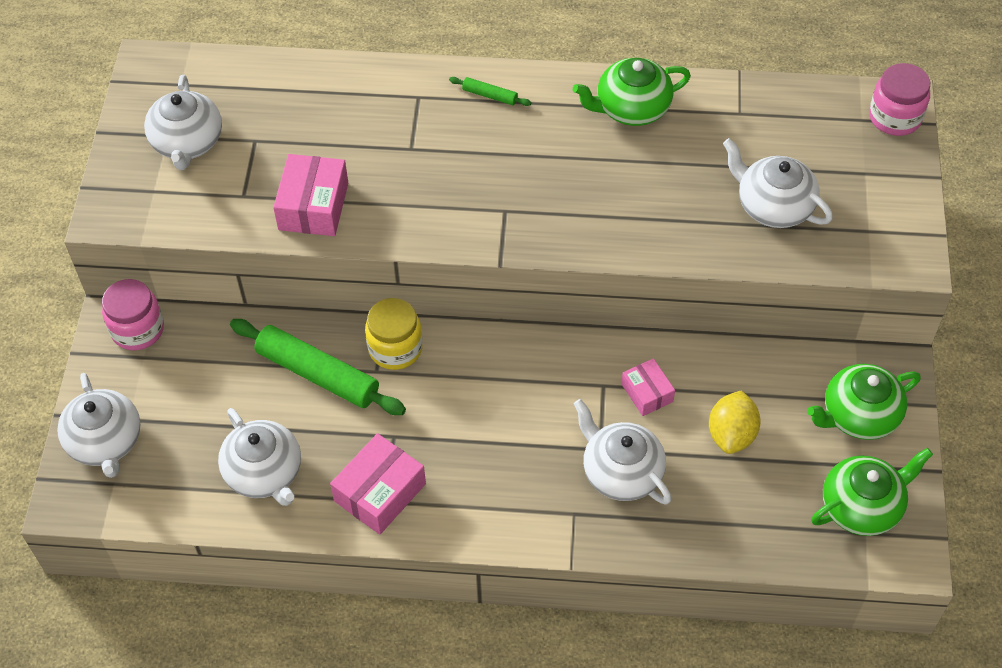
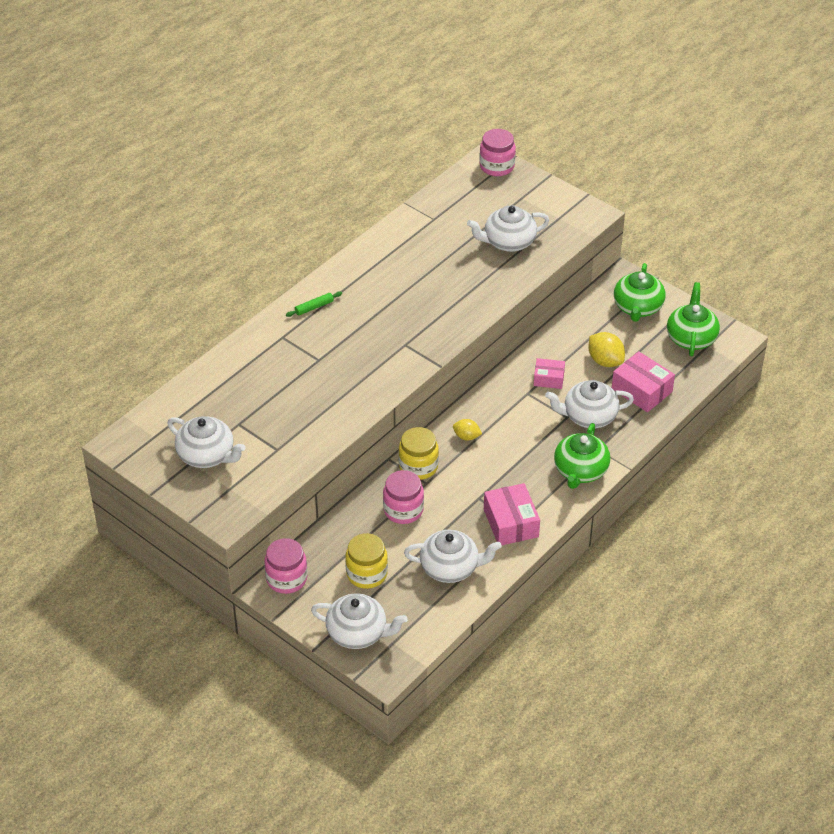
camera: 55 degrees left, 10 degrees down
green rolling pin [230,319,406,415] -> pink jar [383,470,424,524]
pink box [273,154,348,236] -> pink box moved to [612,351,675,412]
green teapot [573,58,691,126] -> green teapot moved to [554,423,610,489]
none -> yellow jar [345,533,388,589]
none -> yellow lemon [453,419,482,441]

